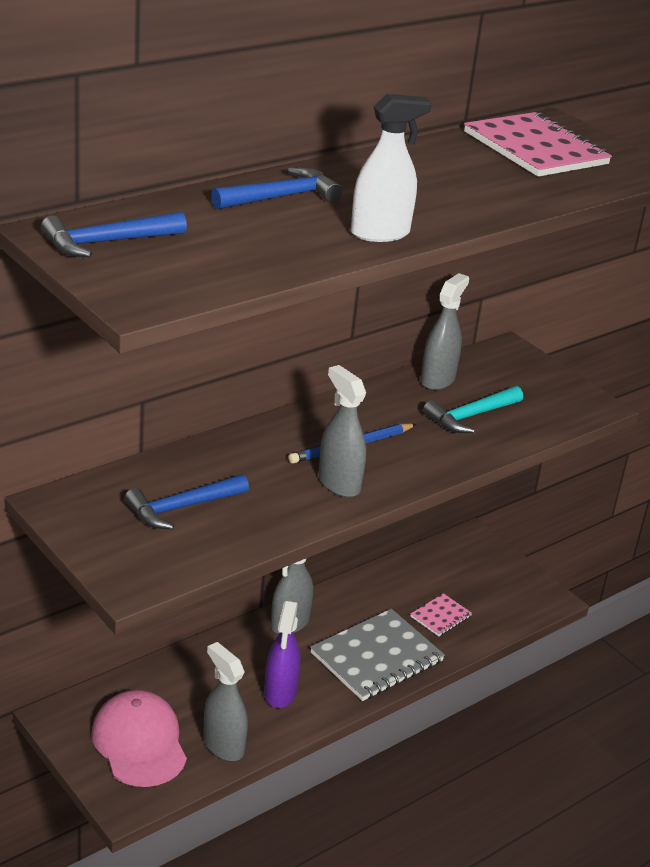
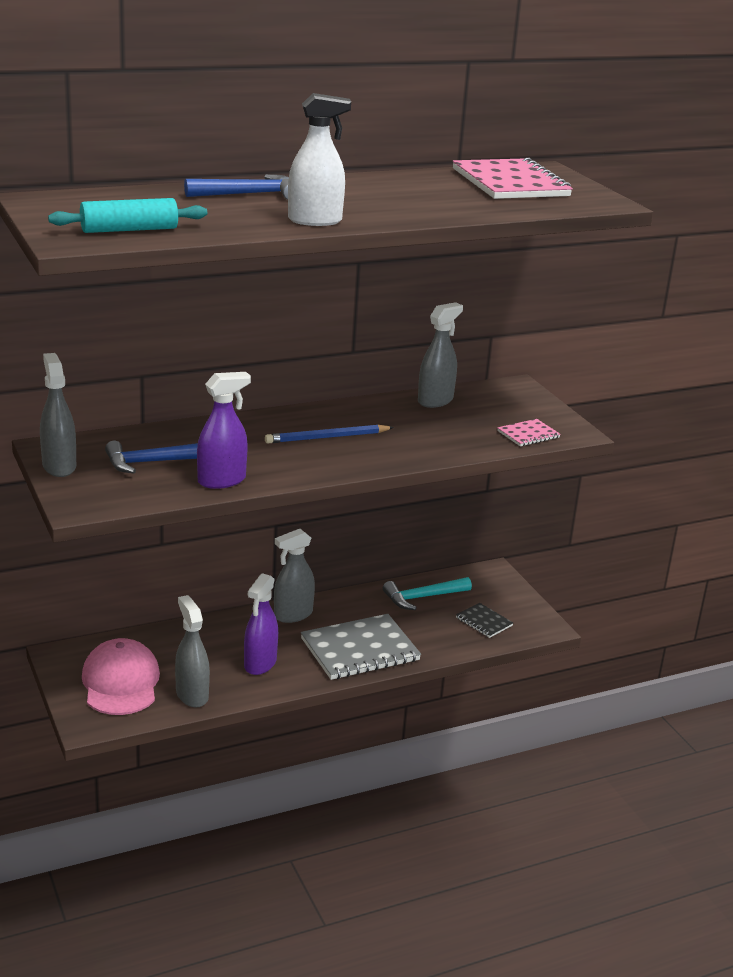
camera: 15 degrees right, 5 degrees down
blue hammer [41,211,187,258] -> none
grey spray bottle [319,365,366,497] -> grey spray bottle moved to [40,353,76,477]
pink notebook [411,593,472,636] -> pink notebook moved to [497,419,561,446]
turquoise hammer [423,386,523,433] -> turquoise hammer moved to [383,577,472,610]
none -> turquoise rolling pin [48,198,207,233]
none -> purple spray bottle [197,372,251,489]
none -> black notebook [456,603,513,638]

